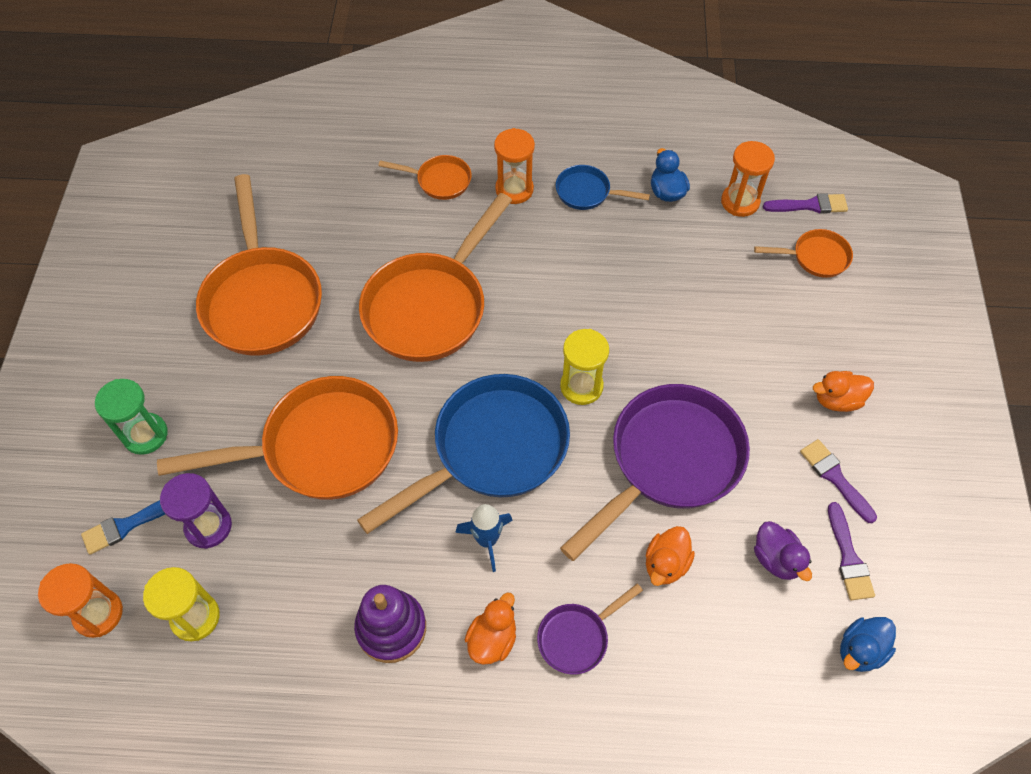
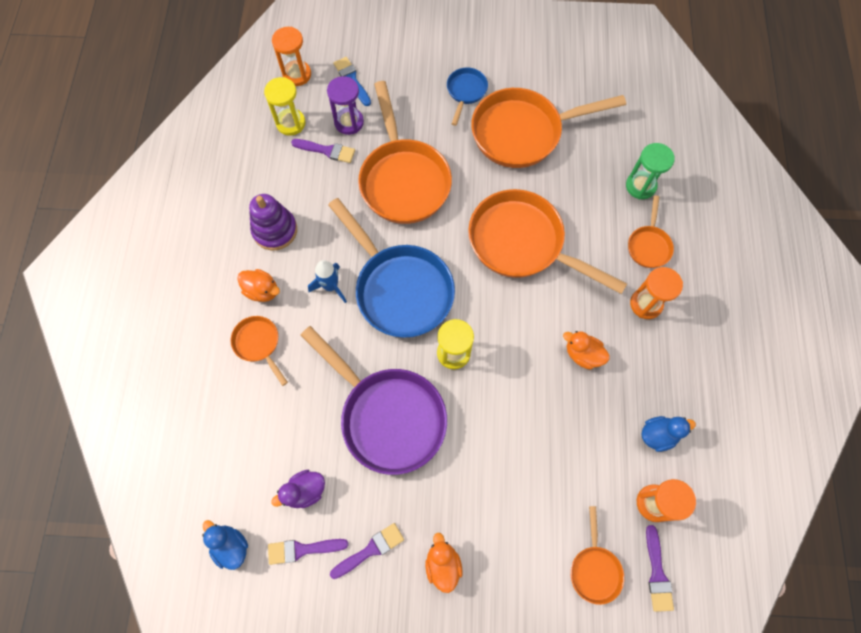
camera: 90 degrees right, 10 degrees up
green hourglass [95,379,168,455] -> green hourglass moved to [626,143,675,199]
purple pan [537,583,643,675] -> orange pan [230,316,288,386]
blue pan [556,165,650,210] -> blue pan moved to [447,68,488,126]
orange duck [646,526,695,586] -> orange duck moved to [563,331,610,369]
none -> purple brush [291,139,355,163]

